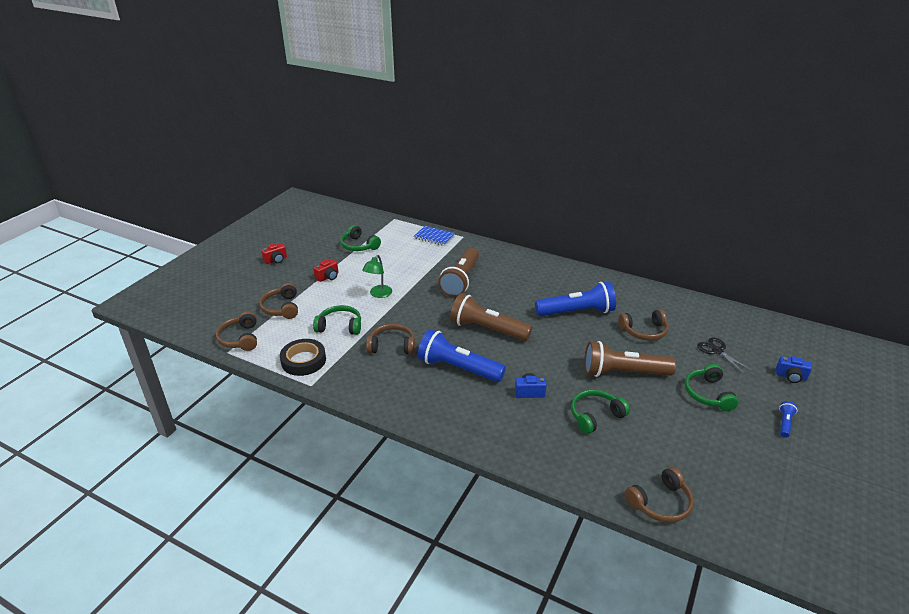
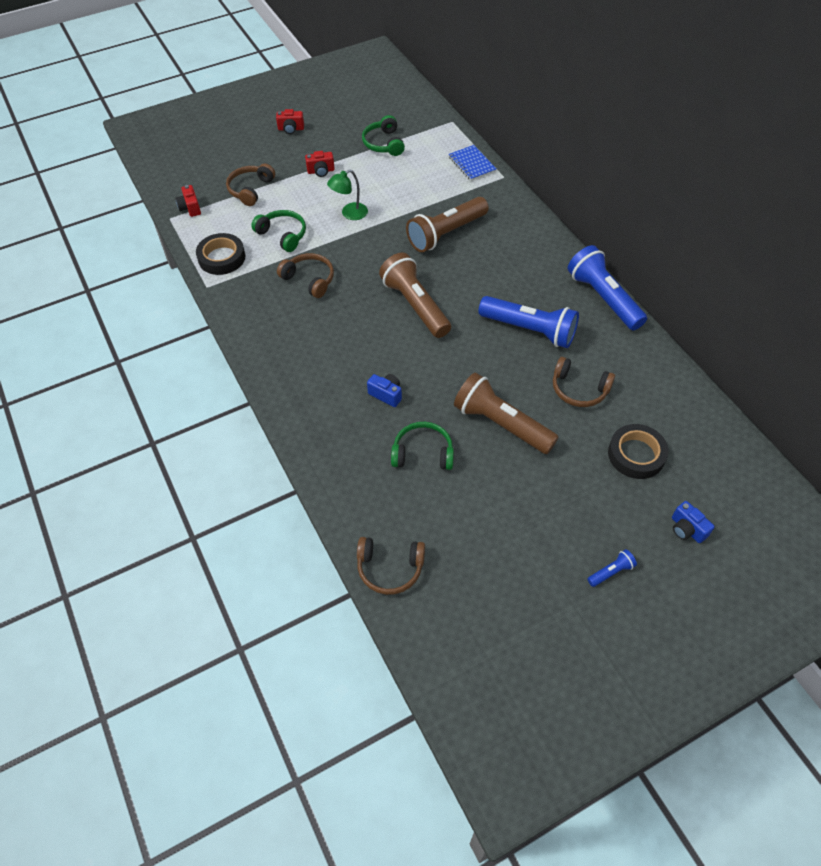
camera: 35 degrees right, 20 degrees up
brown headphones [216,311,257,351] -> red camera [175,185,201,217]
blue flashlight [418,329,506,382] -> blue flashlight moved to [568,245,647,330]
green headphones [685,364,739,411] -> none
black scissors [697,337,753,374] -> black tape [608,424,668,479]

